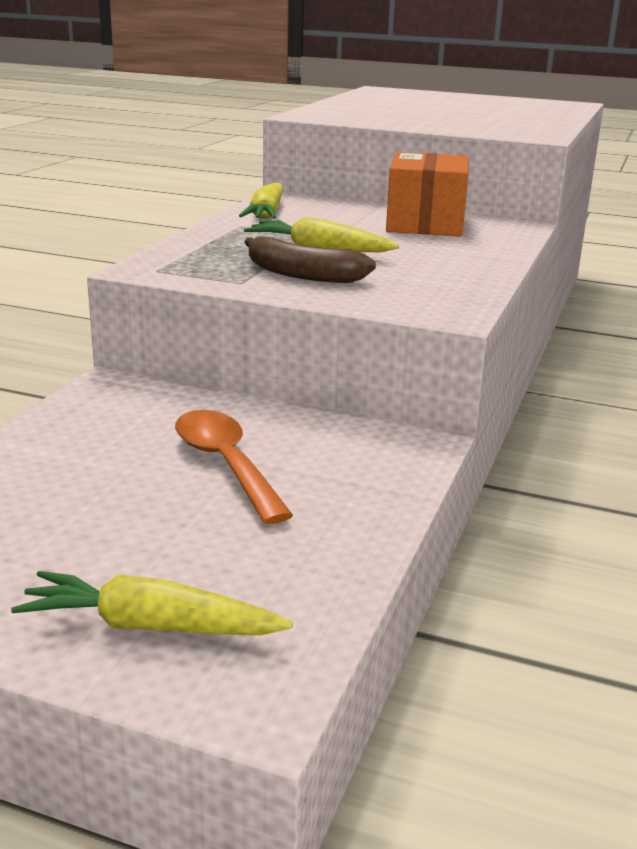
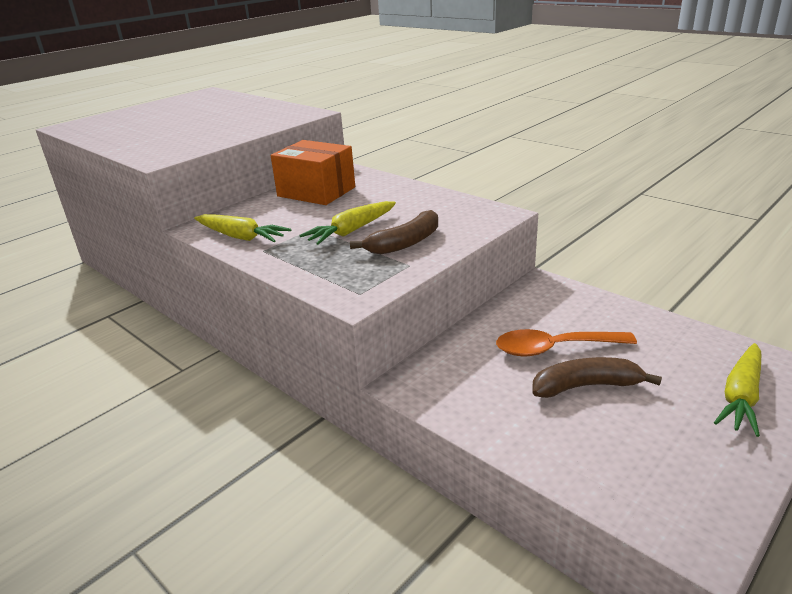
camera: 65 degrees left, 5 degrees up
none -> brown banana [532,357,662,398]

